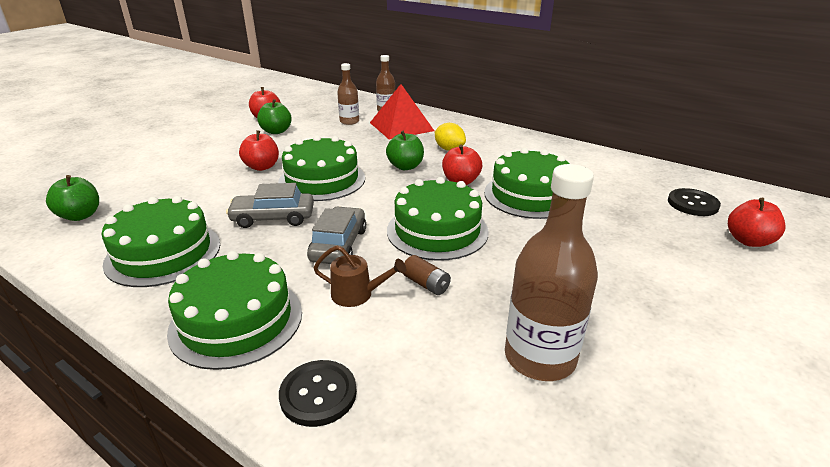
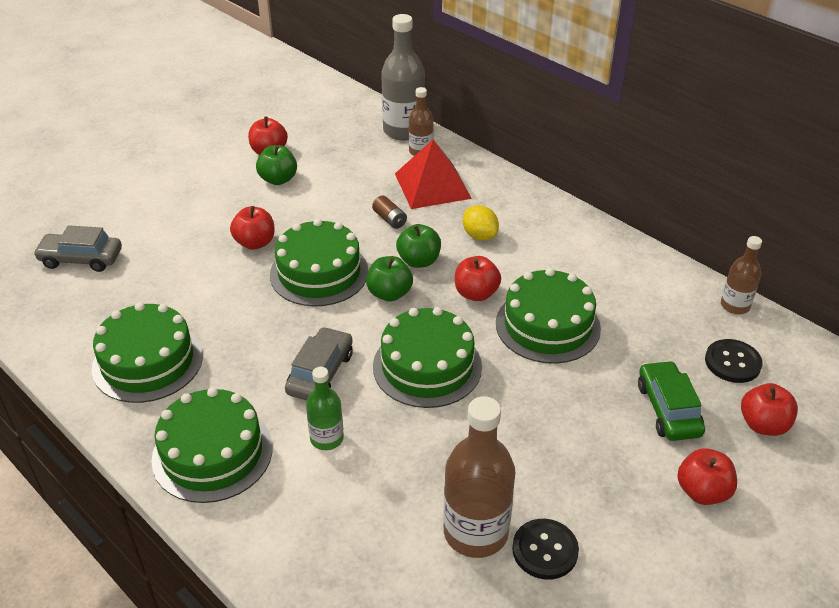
camera: 10 degrees right, 10 degrees up
green apple [46,175,99,221] -> green apple moved to [366,256,413,301]
grey car [226,183,314,228] -> grey car moved to [33,225,122,272]
black button [279,360,357,427] -> black button moved to [512,519,579,580]
brown watering can [313,246,406,307] -> green bottle [306,367,344,450]
brown bottle [337,63,359,125] -> brown bottle moved to [721,236,762,314]
brown battery [403,255,451,295] -> brown battery moved to [372,195,407,229]
none -> grey bottle [381,14,425,141]
none -> green car [638,360,705,441]
none -> red apple [677,448,737,505]

